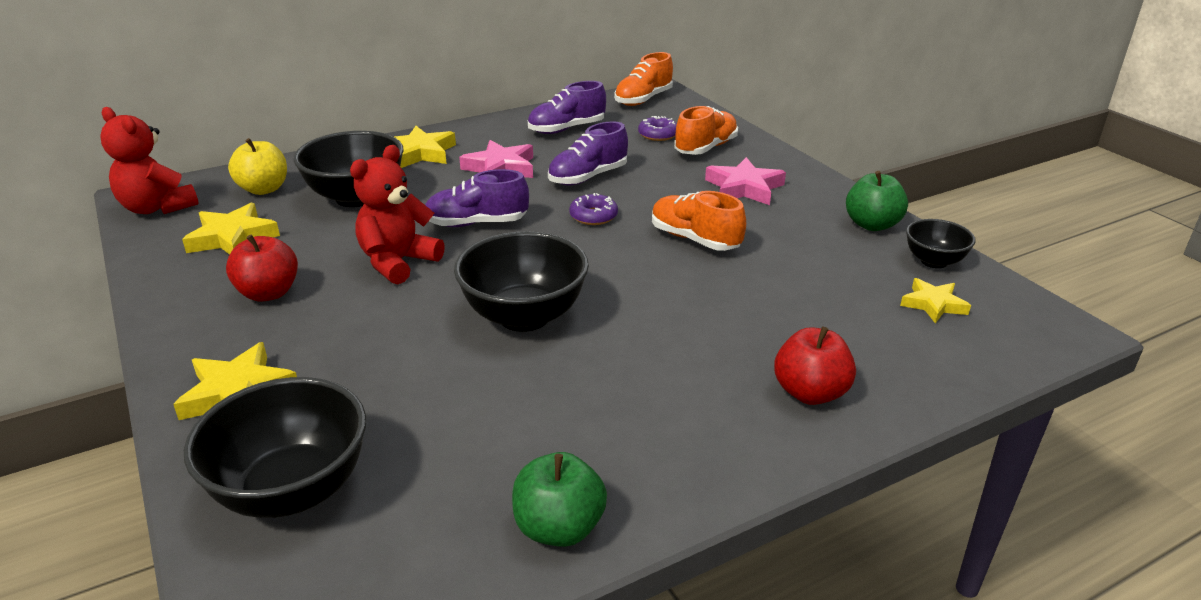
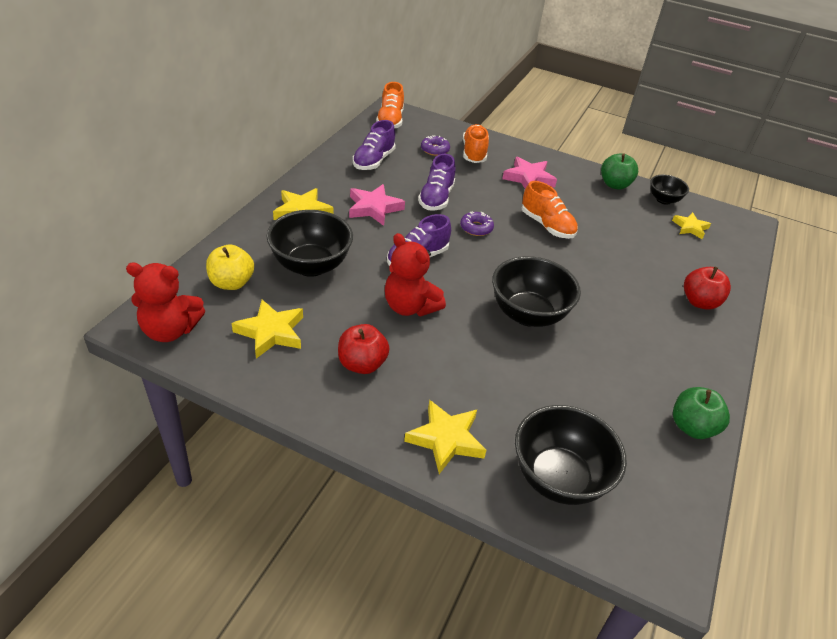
camera: 40 degrees left, 10 degrees up
red teddy bear [350,145,445,284] -> red teddy bear turned 45 degrees counterclockwise [385,233,446,316]
orange shoe [652,191,746,251] -> orange shoe turned 135 degrees counterclockwise [522,181,578,239]

